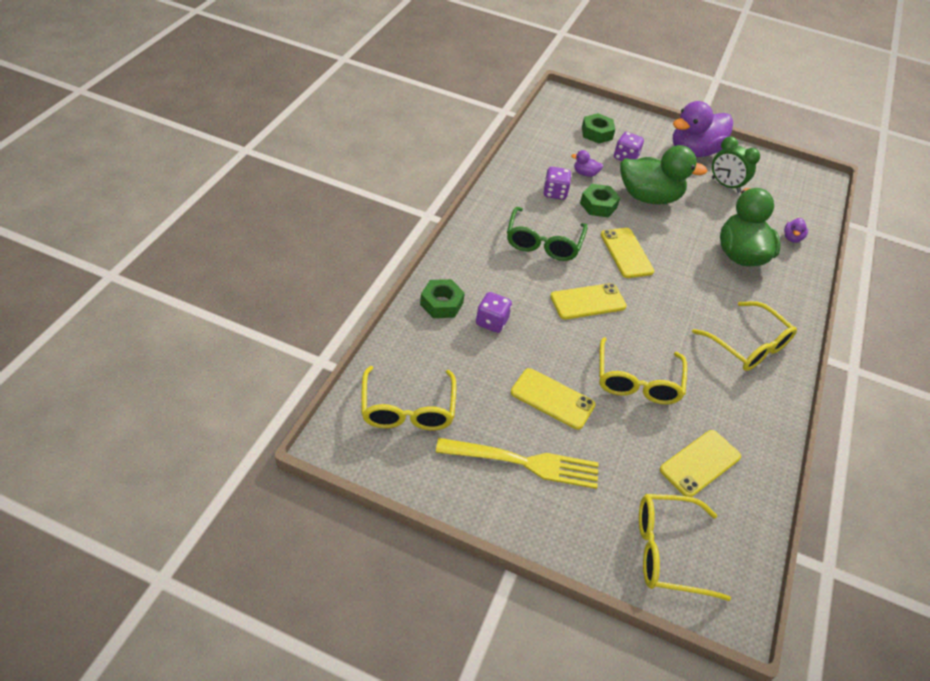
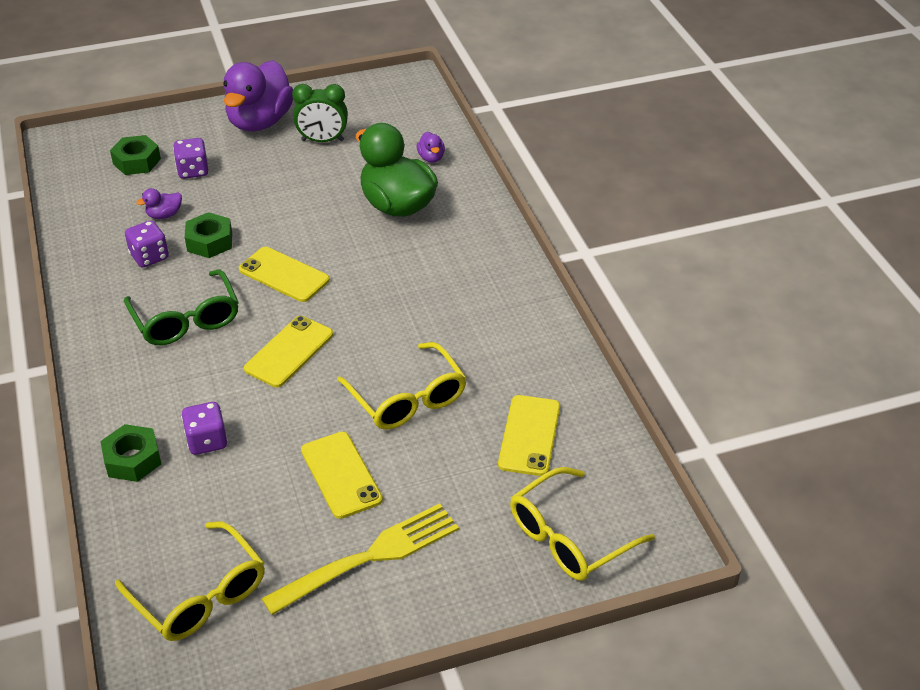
camera: 35 degrees left, 5 degrees down
yellow phone [511,368,596,430] -> yellow phone turned 75 degrees clockwise [301,432,383,519]
green duck [620,145,707,204] -> none
yellow glasses [692,301,797,371] -> none

